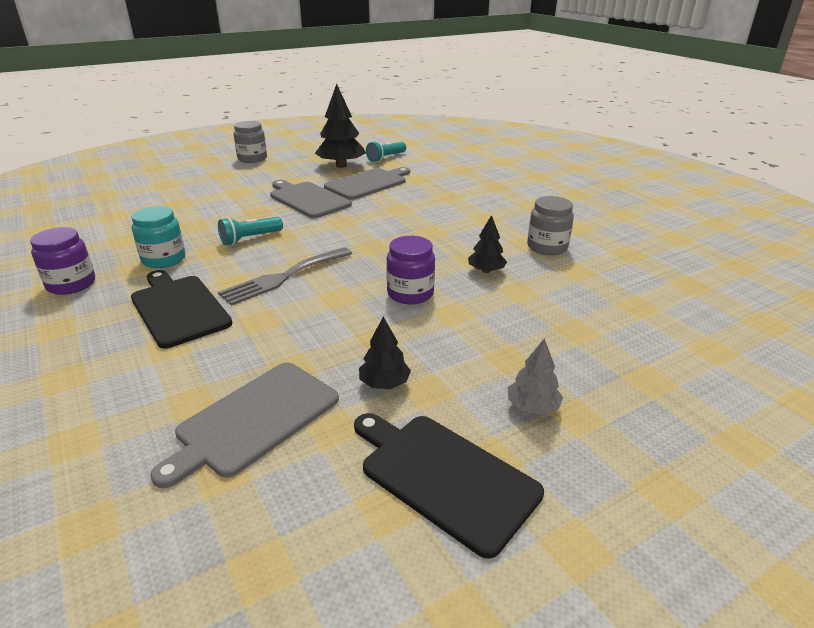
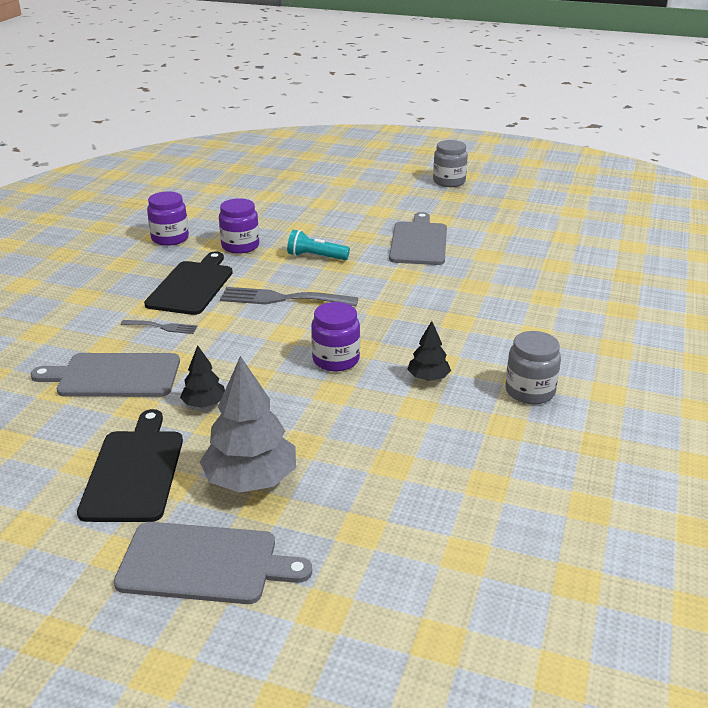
camera: 50 degrees right, 0 degrees up
turquoise jar [132,206,185,268] -> purple jar [219,198,259,254]
black tree [315,84,366,168] -> none
grey cutting board [324,167,410,200] -> grey cutting board moved to [114,522,312,604]
turquoise flashlight [366,141,406,162] -> none
grey tree [508,338,563,415] -> grey tree [200,356,296,493], size x1.88
none -> grey fork [121,320,198,334]

